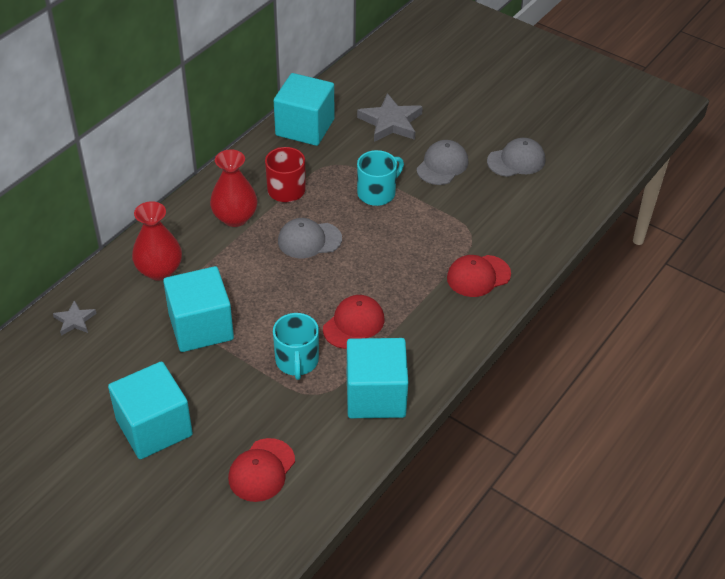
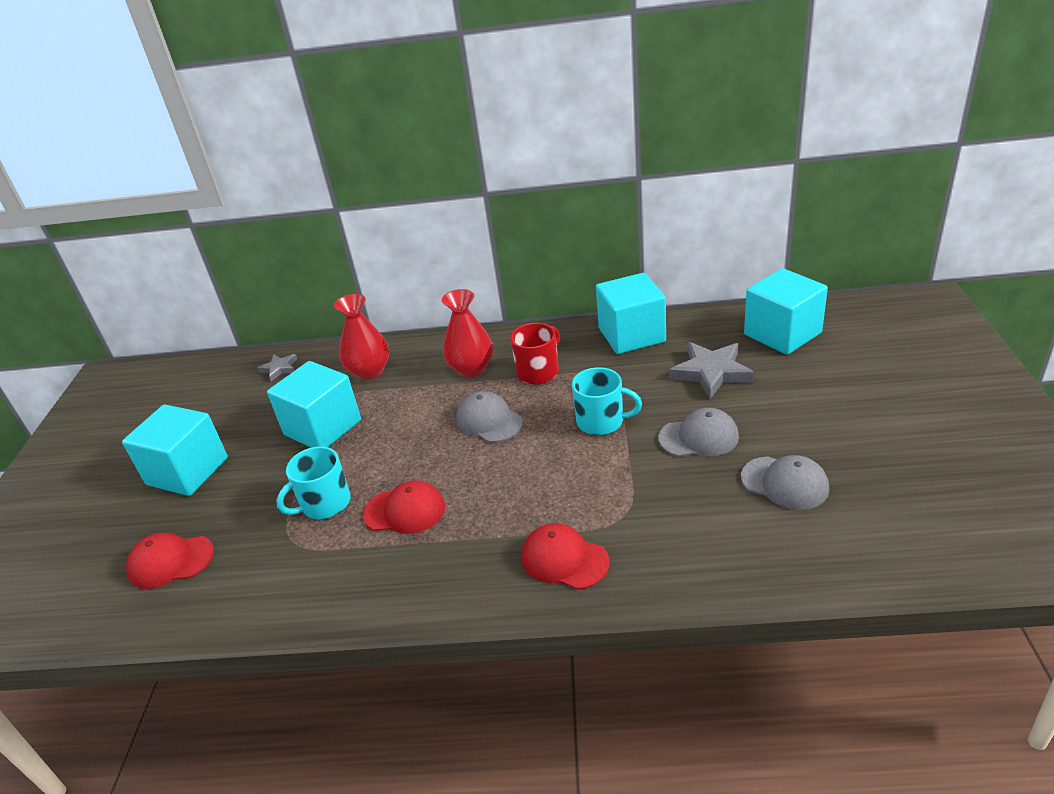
camera: 60 degrees right, 10 degrees down
turquoise cube [347,338,408,418] -> turquoise cube moved to [744,268,828,355]

